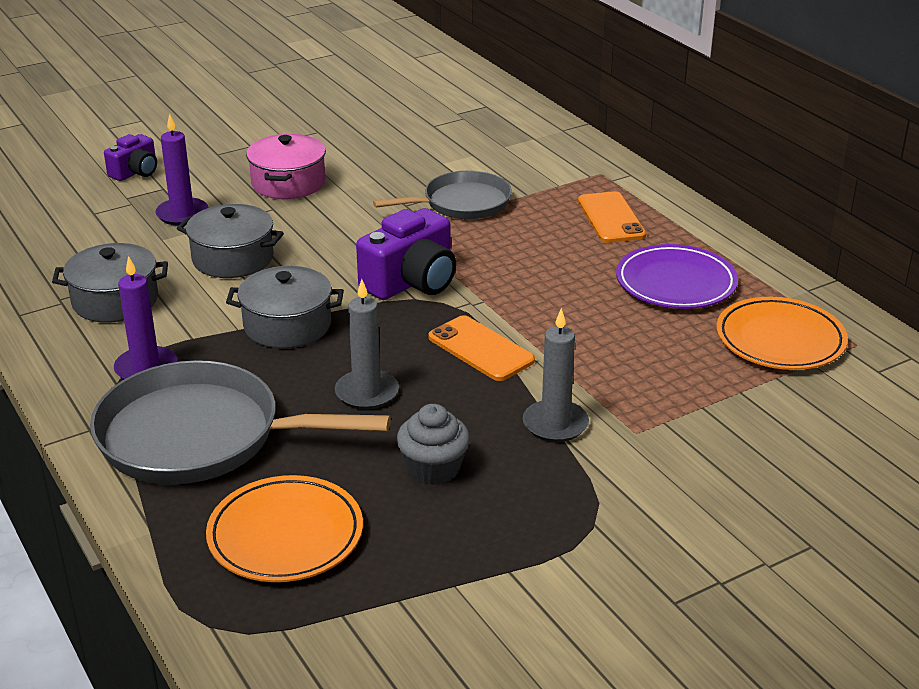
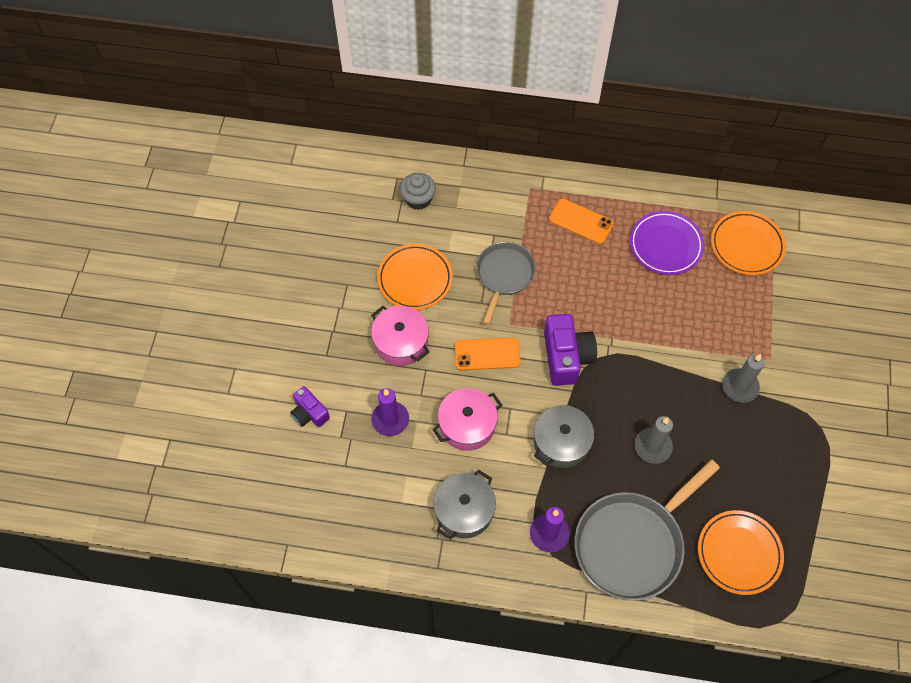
camera: 50 degrees left, 30 degrees up
purple camera [104,134,157,181] -> purple camera turned 150 degrees clockwise [290,386,330,427]
grey pot [177,204,284,278] -> pink pot [432,388,502,451]
grey cupcake [397,404,470,485] -> grey cupcake moved to [400,173,436,210]
orange phone [429,315,535,381] -> orange phone moved to [455,337,521,371]
none -> orange plate [377,244,453,310]

